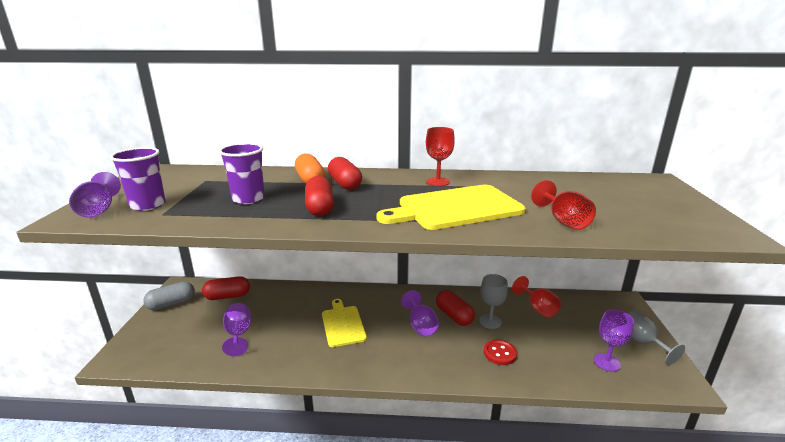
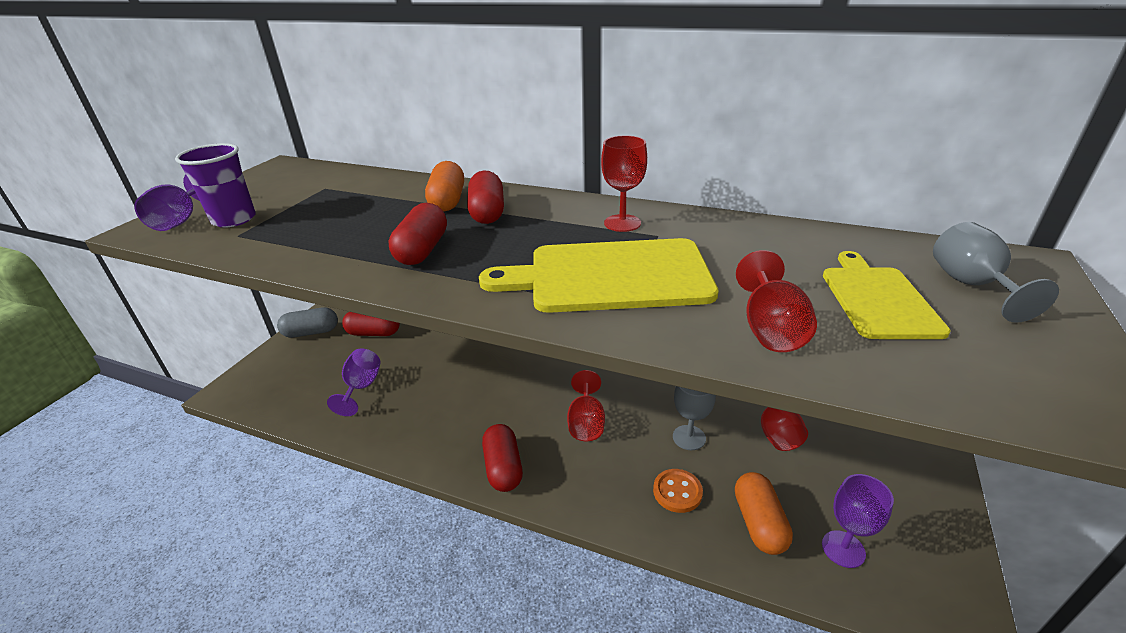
camera: 20 degrees right, 10 degrees up
purple cup [219,143,265,204] -> none
yellow cutting board [322,299,367,347] -> yellow cutting board moved to [823,251,951,339]
purple goblet [401,290,439,337] -> red goblet [567,370,605,441]
red capsule [436,290,475,326] -> red capsule moved to [482,424,523,492]
red button [484,340,517,365] -> orange button [653,469,703,513]
grey goblet [628,311,685,365] -> grey goblet moved to [933,222,1059,323]
none -> orange capsule [735,472,793,555]

